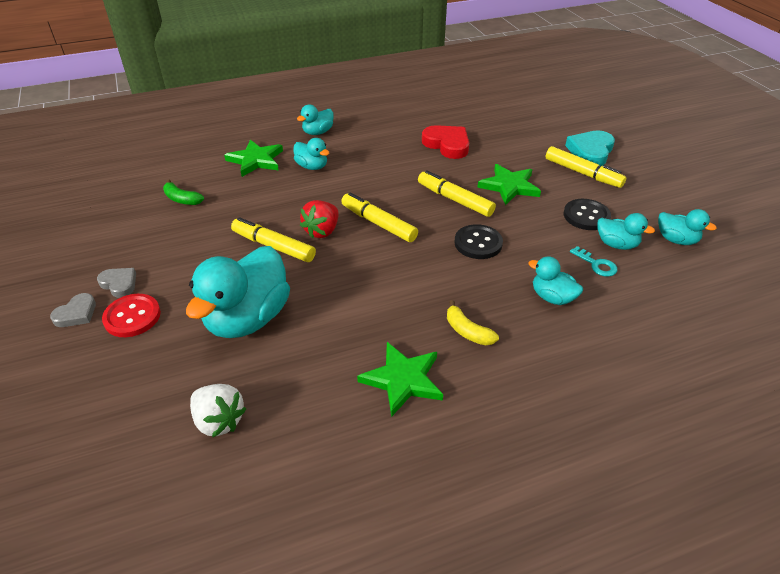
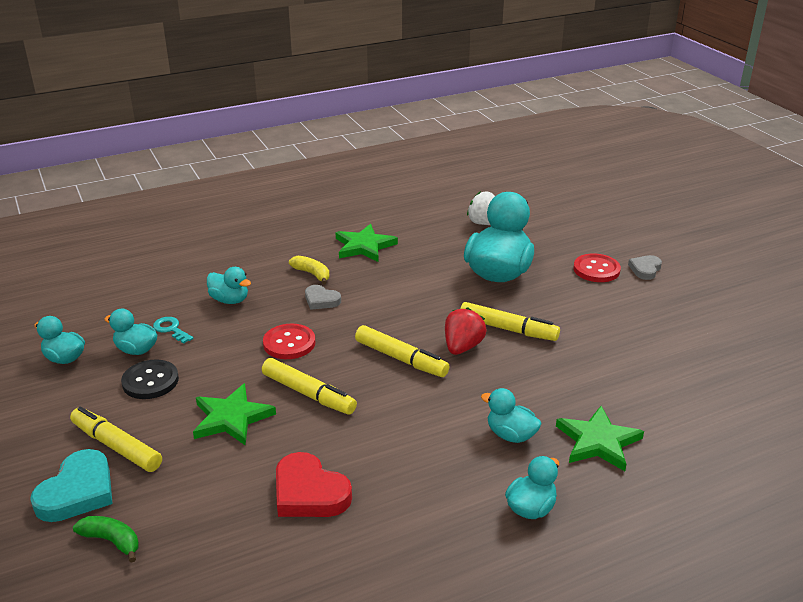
camera: 175 degrees right, 10 degrees down
grey heart [97,268,136,298] -> grey heart moved to [305,285,341,310]
green banana [163,179,204,205] -> green banana moved to [73,516,139,563]
black button [454,224,503,259] -> red button [263,324,315,359]

